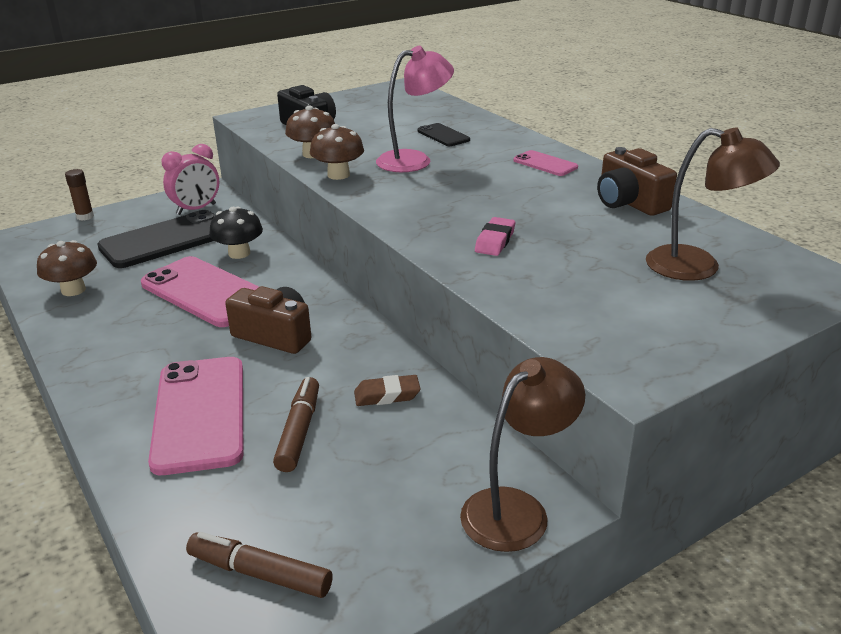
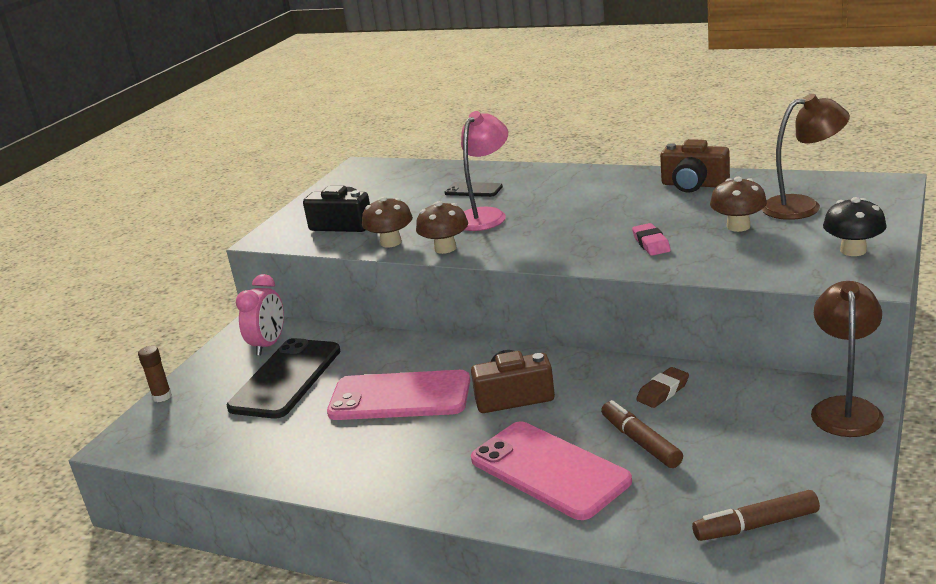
camera: 30 degrees left, 5 degrees down
brown mushroom [37,240,97,296] -> brown mushroom moved to [710,177,767,232]
black mushroom [209,207,263,259] -> black mushroom moved to [823,197,887,256]
pink phone [513,150,578,176] -> none

